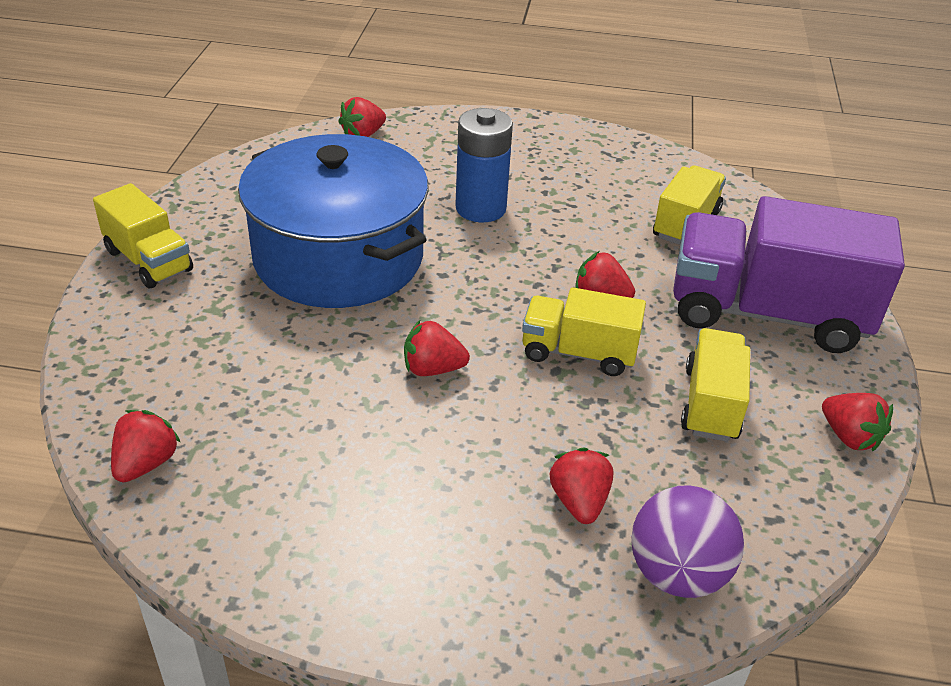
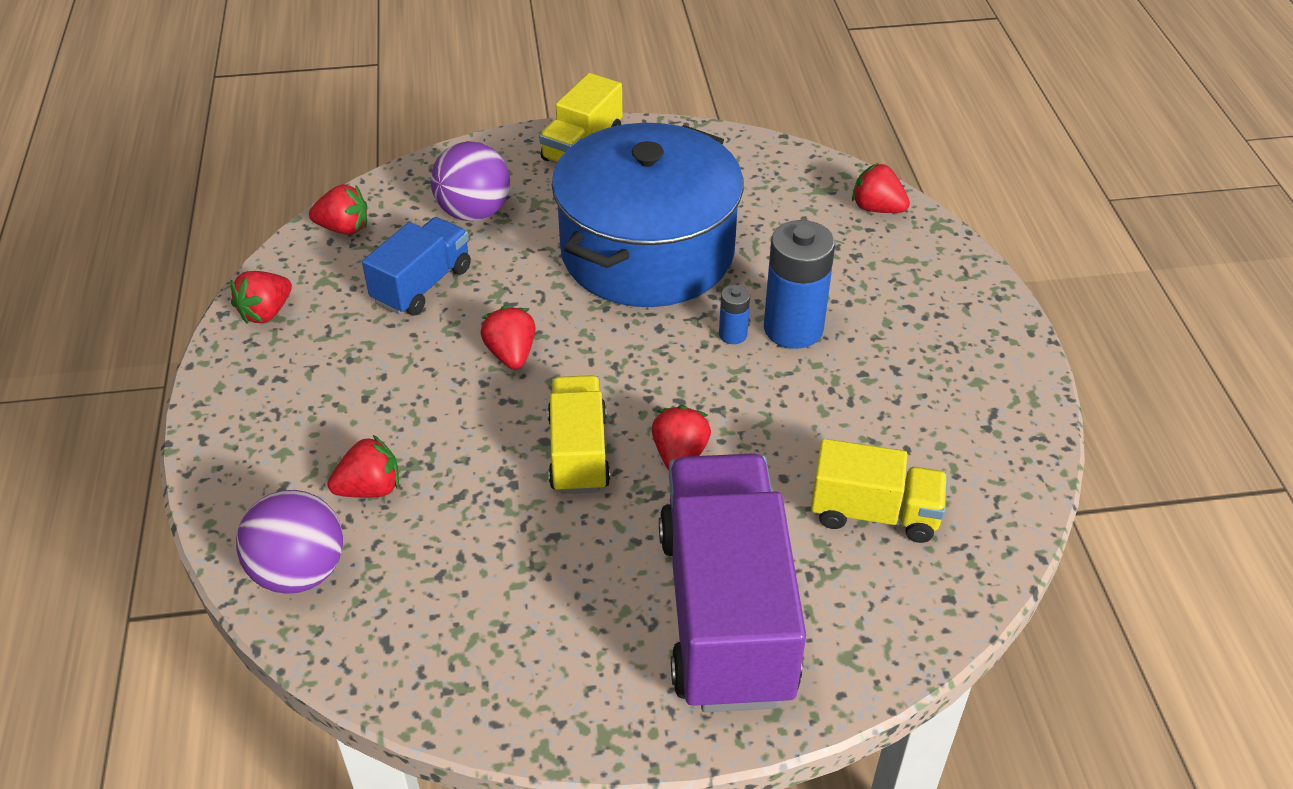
camera: 75 degrees right, 5 degrees up
yellow truck [681,328,750,442] -> none
red strawberry [822,393,893,451] -> red strawberry moved to [230,271,292,324]
none -> blue truck [362,217,471,316]
none -> purple ball [431,141,510,221]
none -> blue battery [719,285,750,344]

